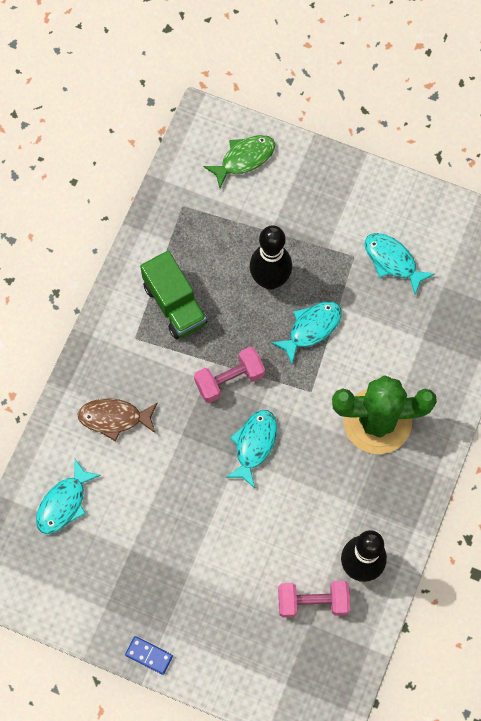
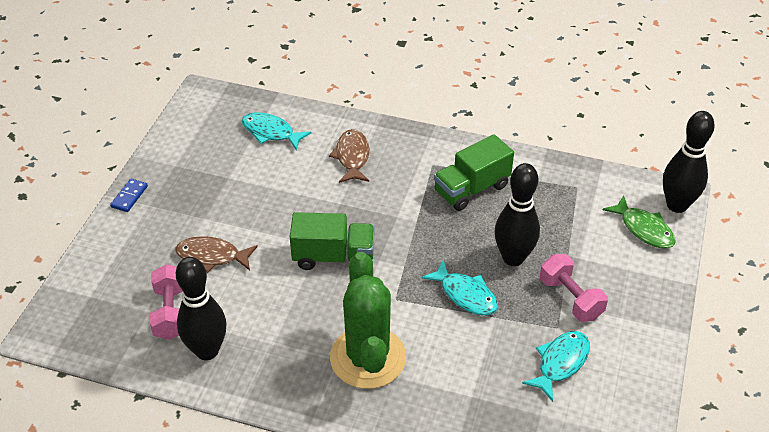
camera: 85 degrees right, 25 degrees down
pink dumbbell [194,347,265,403] -> pink dumbbell moved to [540,254,608,322]
turquoise fish [225,410,277,488] -> green truck [290,212,375,270]
none -> brown fish [175,236,258,273]
none -> black bowling pin [663,111,715,213]

